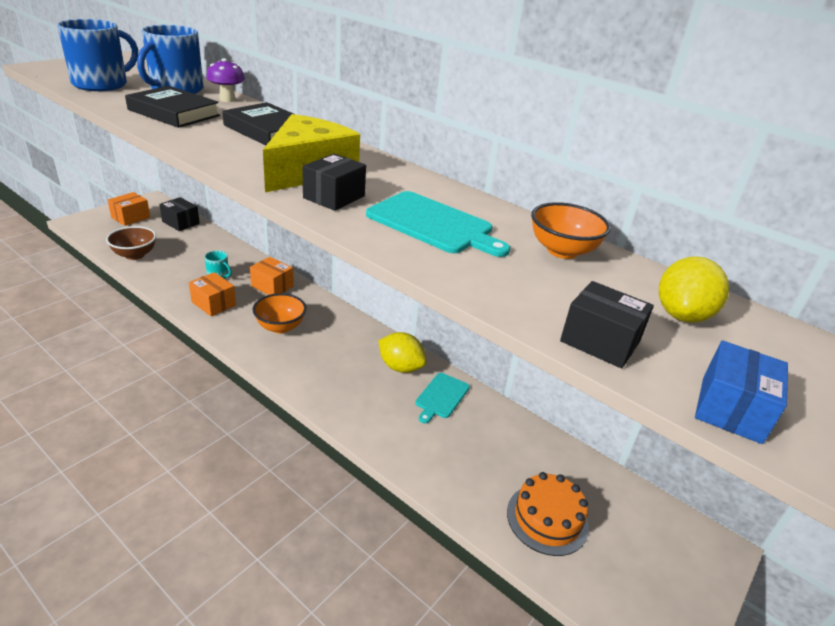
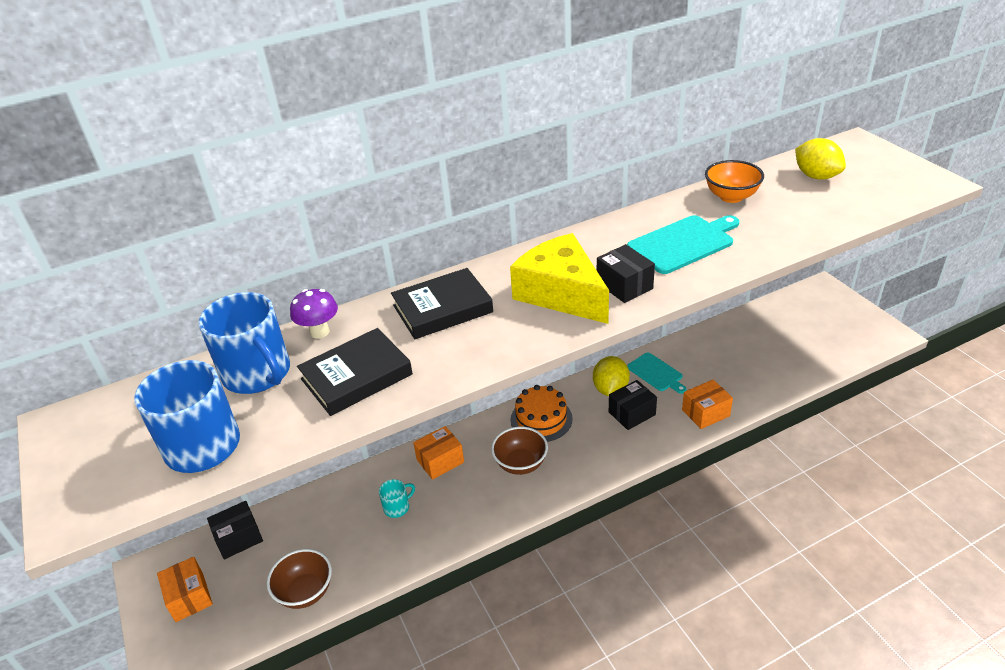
camera: 60 degrees left, 5 degrees up
orange box [189,272,236,316] -> orange box moved to [682,380,733,429]
orange bowl [252,293,306,333] -> brown bowl [491,427,548,475]
yellow lemon [379,332,427,373] -> yellow lemon turned 45 degrees counterclockwise [593,356,630,396]
orange cake [507,472,589,556] -> orange cake moved to [510,385,573,442]
black box [560,281,654,368] -> black box moved to [609,380,657,430]
blue box [695,340,788,444] -> none

